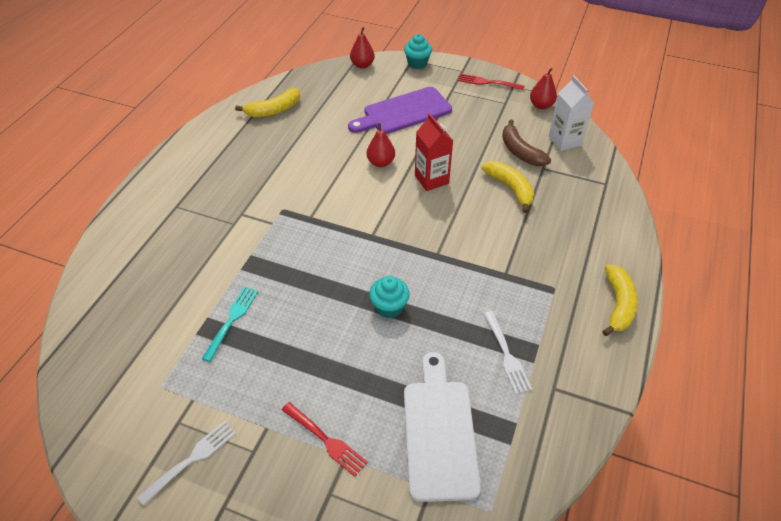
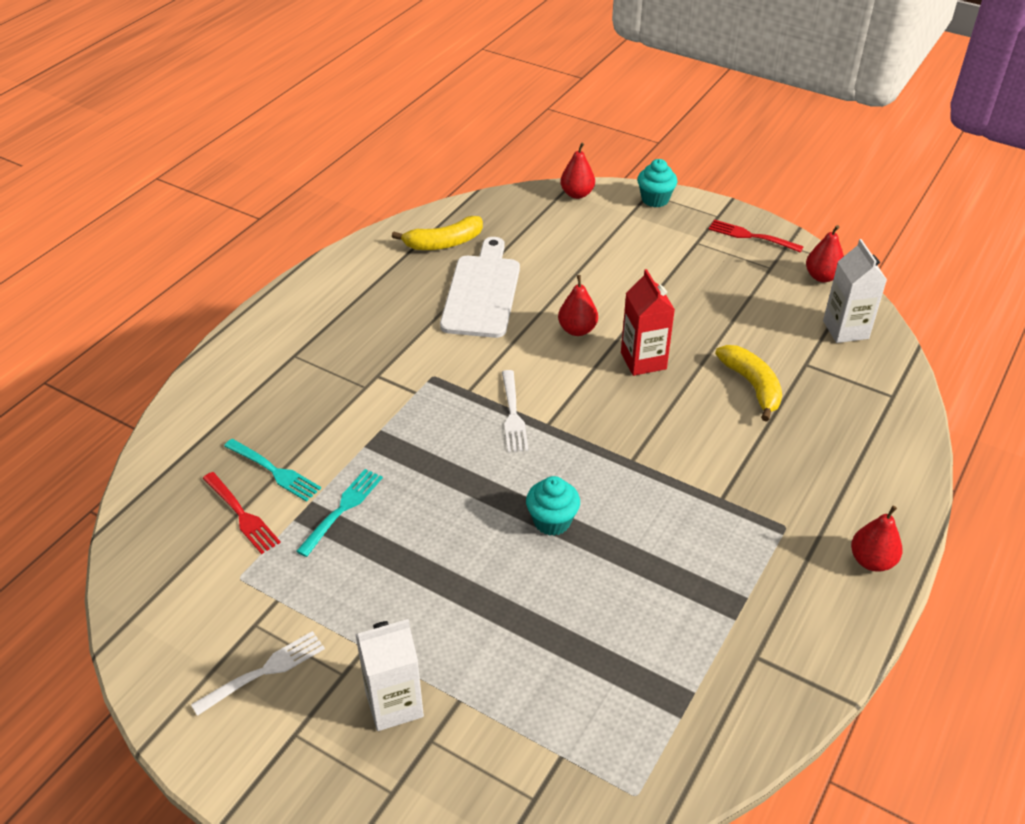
camera: 10 degrees right, 5 degrees down
red fork [282,402,368,477] -> red fork moved to [202,472,281,554]
purple cutting board [348,87,452,134] -> none
white cutting board [404,352,481,502] -> white cutting board moved to [440,237,520,338]
white fork [484,311,532,394] -> white fork moved to [502,370,529,452]
brown banana [502,119,551,166] -> none
yellow banana [602,265,638,336] -> red pear [851,505,903,572]
none -> turquoise fork [224,439,321,502]
none -> white carton [355,619,424,731]

